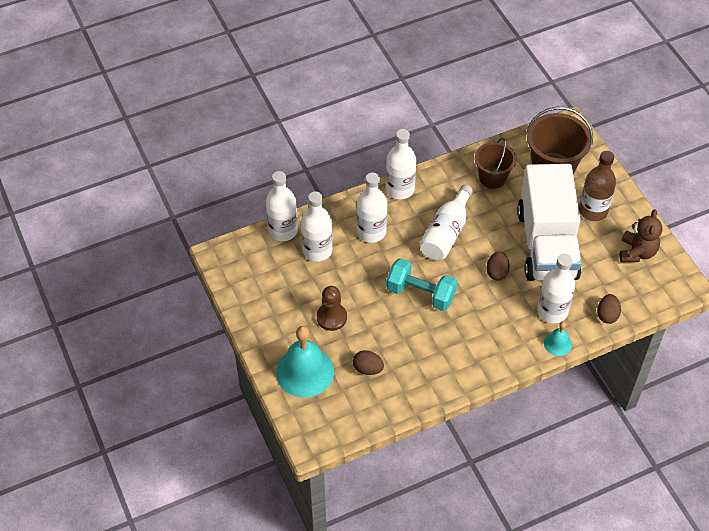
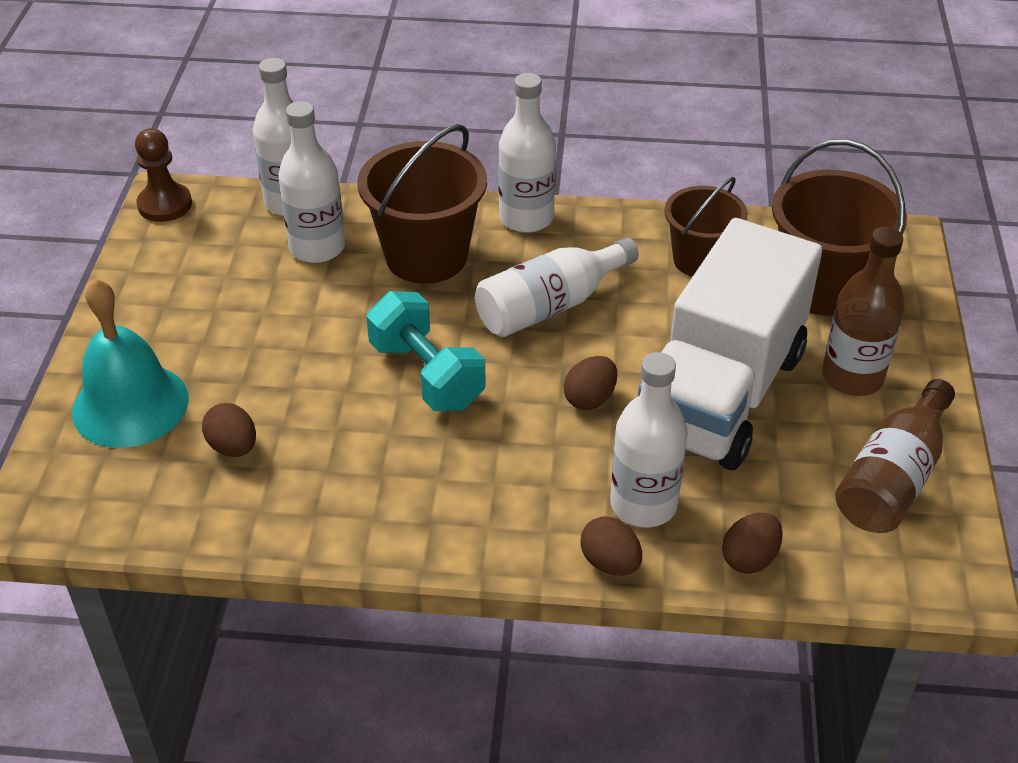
camera: 30 degrees right, 10 degrees down
brown pawn [317,286,347,331] -> brown pawn moved to [135,128,192,222]
white bottle [356,172,387,243] -> brown bucket [357,124,487,284]
turquoise bell [544,322,572,356] -> brown egg [580,516,642,576]
brown teddy bear [619,209,663,262] -> brown bottle [835,379,955,533]

